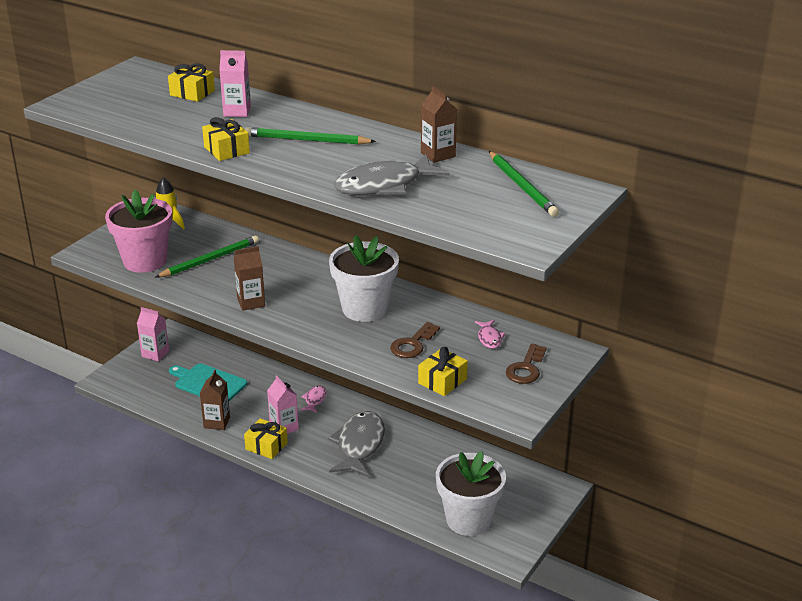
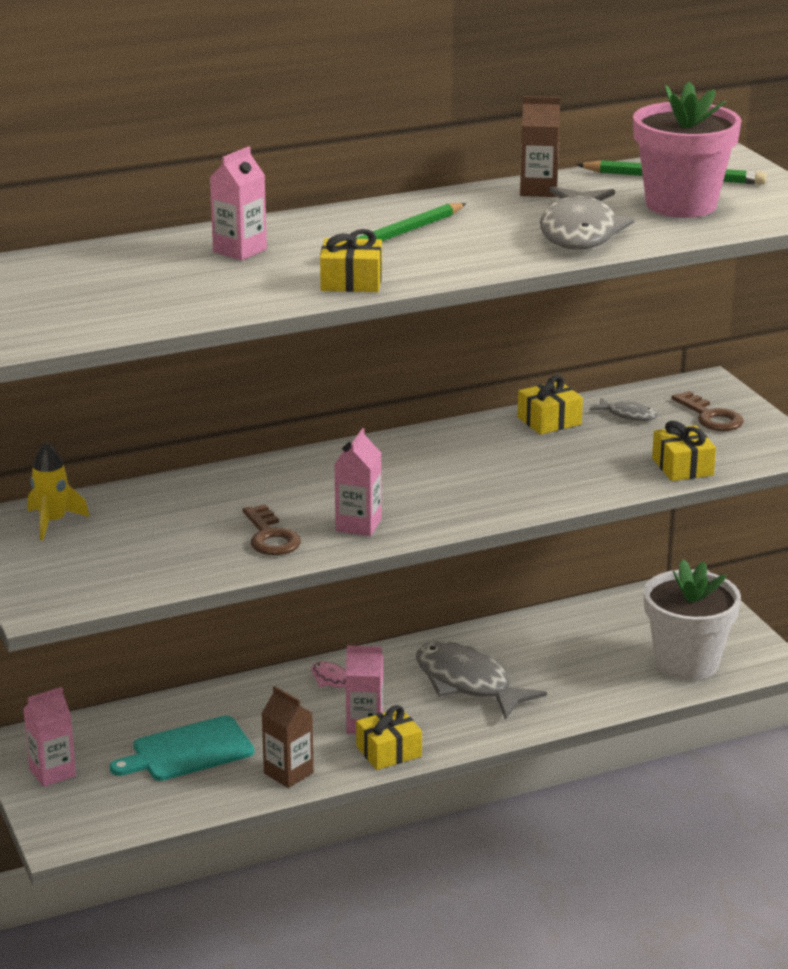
camera: 55 degrees left, 5 degrees down
pink flower pot [105,190,172,273] -> pink flower pot moved to [633,81,742,218]
green pencil [155,236,259,278] -> none
yellow gift [168,63,215,102] -> yellow gift moved to [517,375,583,435]
brown carton [234,246,265,311] -> pink carton [334,428,382,536]
white flower pot [329,235,399,322] -> none
brown key [390,322,440,358] -> brown key moved to [243,504,301,555]
pink fish [475,320,505,349] -> grey fish [590,398,658,421]

